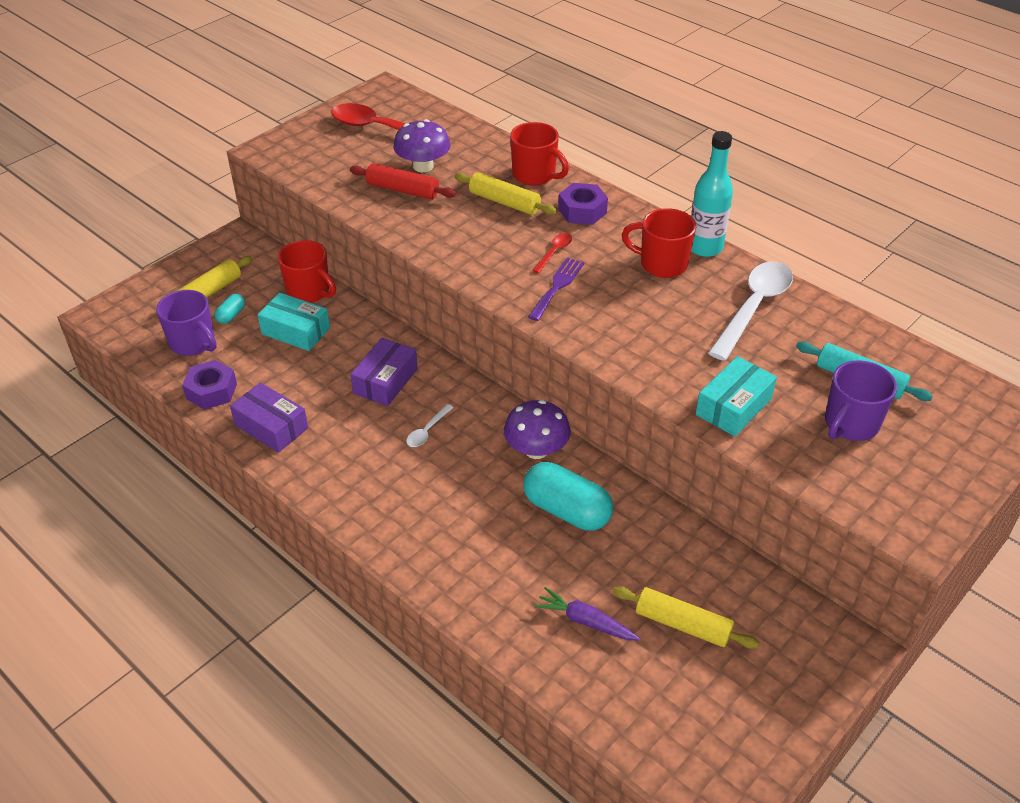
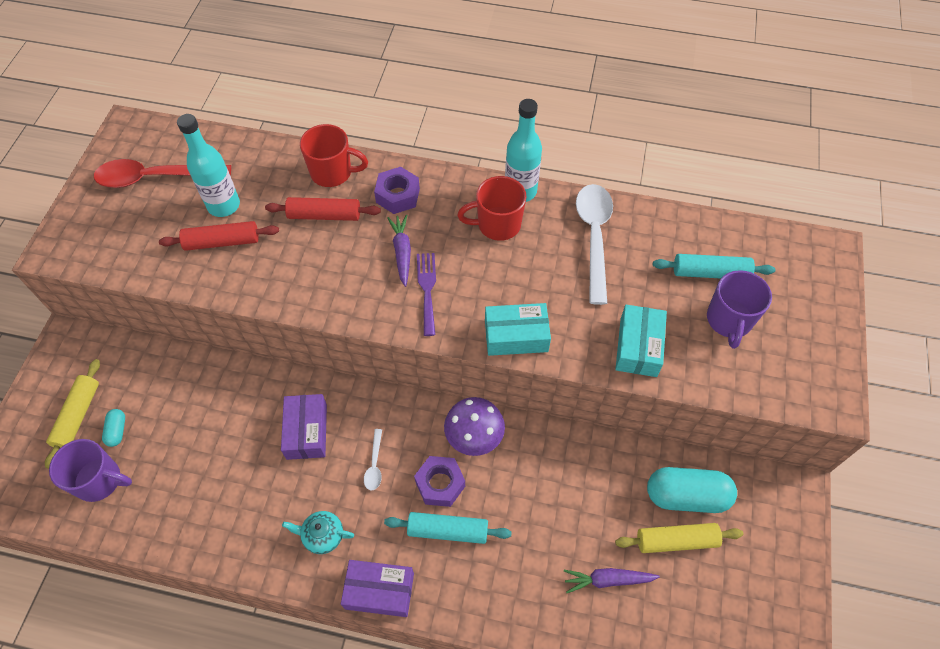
camera: 30 degrees left, 15 degrees up
purple nut [182,360,237,410] -> purple nut moved to [414,456,465,507]
purple box [230,382,308,453] -> purple box moved to [341,560,414,617]
turquoise box [257,292,330,351] -> turquoise box moved to [485,303,551,356]
red mug [278,240,336,303] -> none
purple mushroom [393,119,450,172] -> turquoise bottle [177,114,240,217]
yellow rolling pin [455,172,557,215] -> red rolling pin [265,197,381,221]
turquoise capsule [523,462,613,531] -> turquoise capsule moved to [647,467,737,513]
red spoon [532,233,572,273] -> purple carrot [387,215,411,287]
none -> turquoise teapot [282,511,354,554]
none -> turquoise rolling pin [384,512,512,544]

